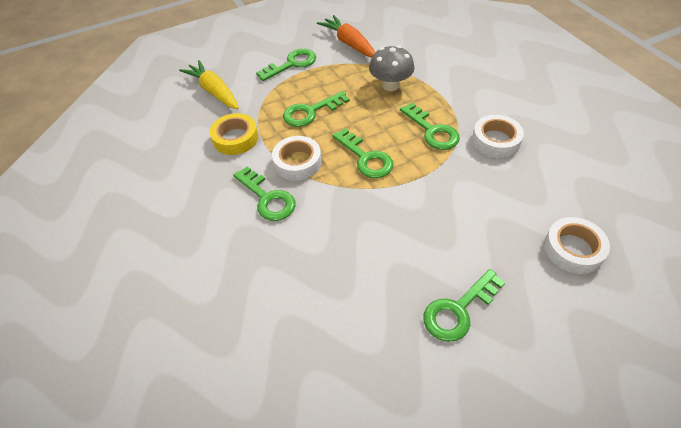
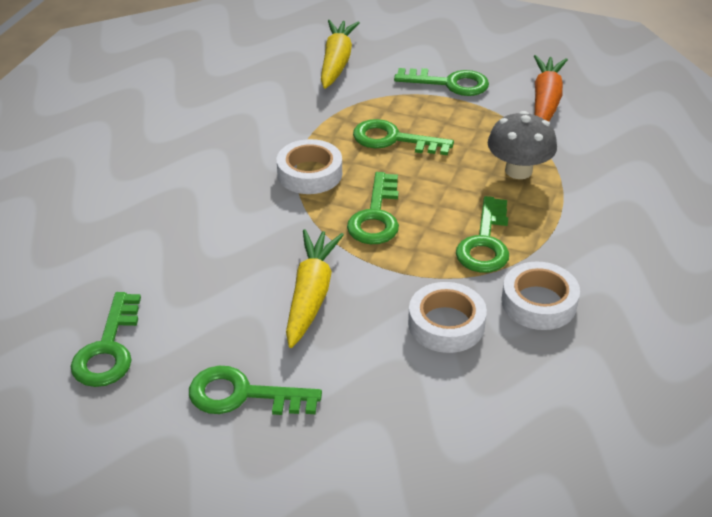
camera: 45 degrees right, 10 degrees down
yellow tape [210,113,258,155] -> none
green key [233,166,296,221] -> green key moved to [70,292,141,387]
white tape [544,217,610,274] -> white tape moved to [408,282,487,353]
none -> yellow carrot [286,229,344,348]

